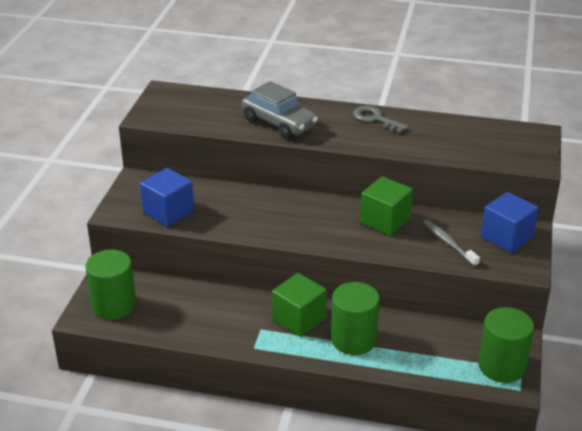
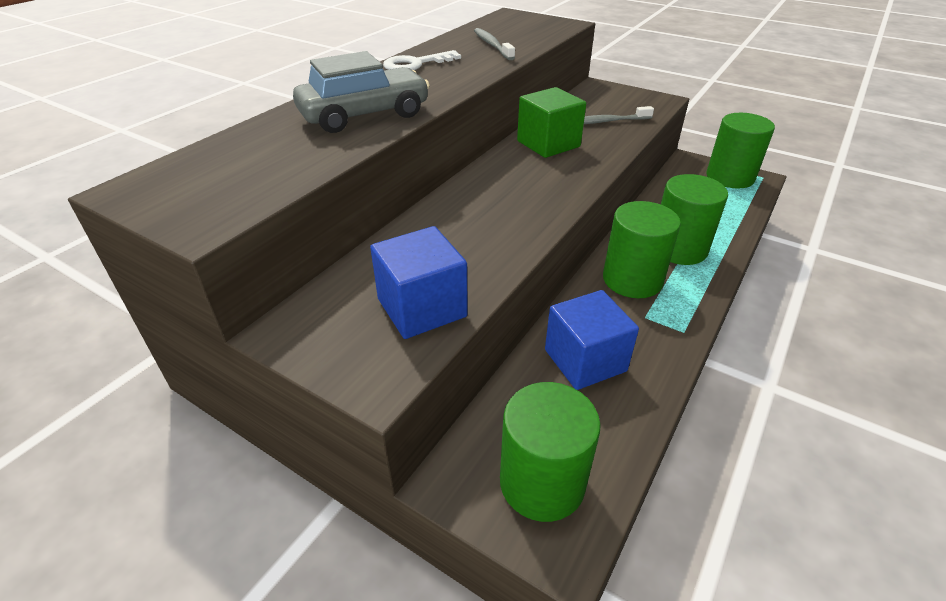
camera: 70 degrees left, 5 degrees up
green cube [272,273,327,337] -> green cylinder [603,201,681,298]
grey key [353,106,409,133] -> white key [383,50,461,70]
blue cube [481,192,539,253] -> blue cube moved to [545,290,639,390]
none -> grey toothbrush [474,28,515,60]

